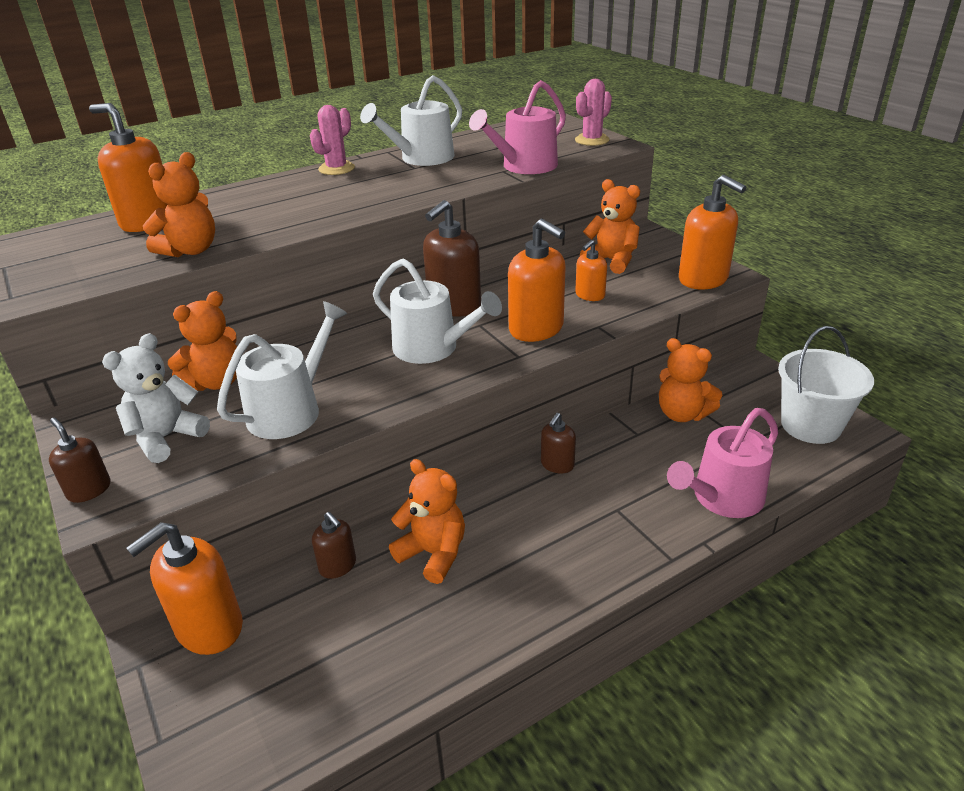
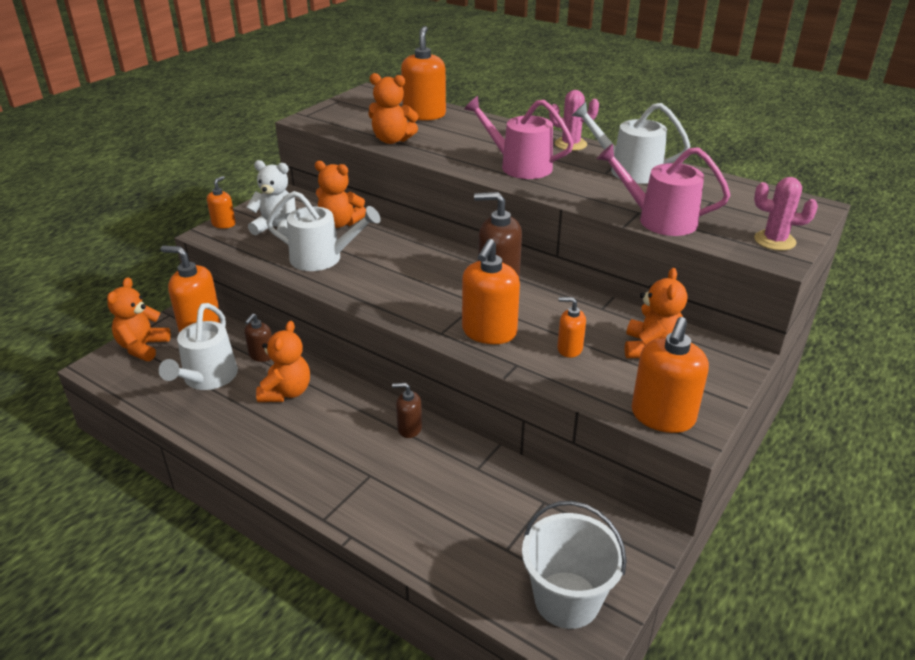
camera: 65 degrees right, 0 degrees up
brown soap dispenser [49,418,110,503] -> orange soap dispenser [207,176,236,229]
white watering can [373,259,502,364] -> white watering can moved to [159,303,238,390]
orange teddy bear [659,338,722,422] -> orange teddy bear moved to [107,277,171,361]
pink watering can [667,408,778,518] -> pink watering can moved to [464,96,574,179]

